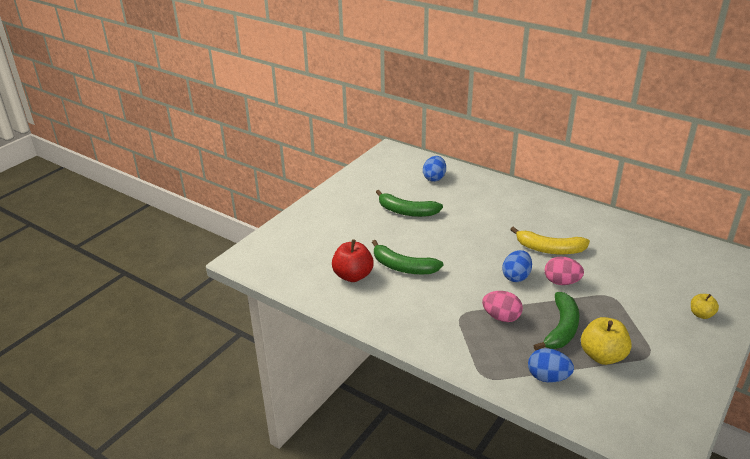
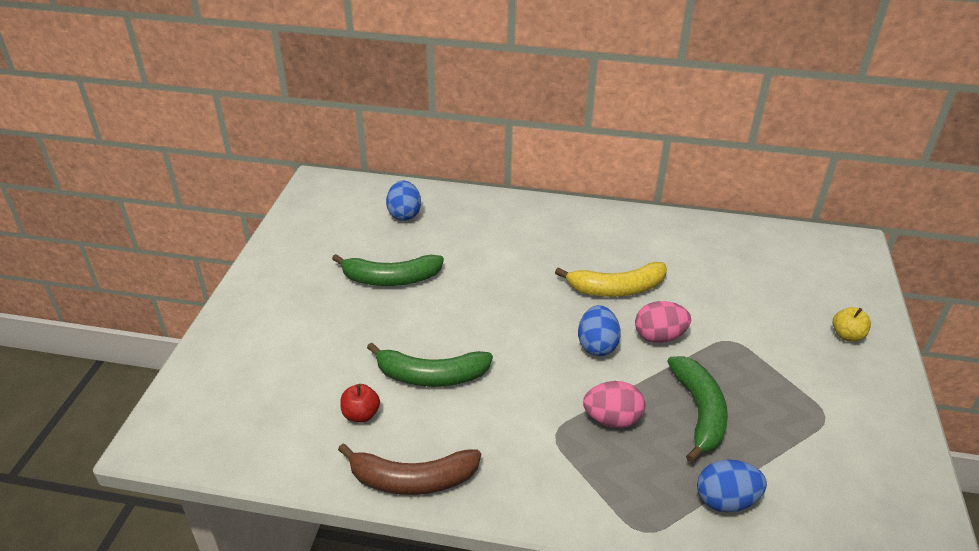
camera: 25 degrees left, 5 degrees up
red apple [332,239,374,282] -> red apple [340,384,380,422], size x0.58
yellow apple [581,317,632,365] -> none
none -> brown banana [338,443,481,495]

